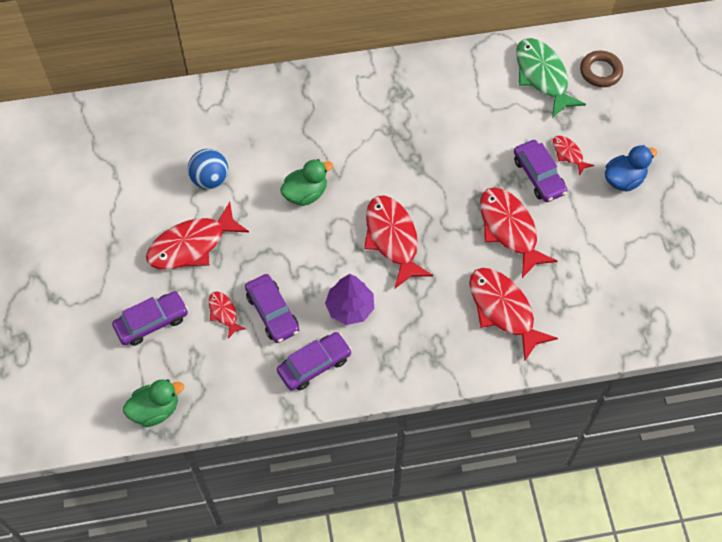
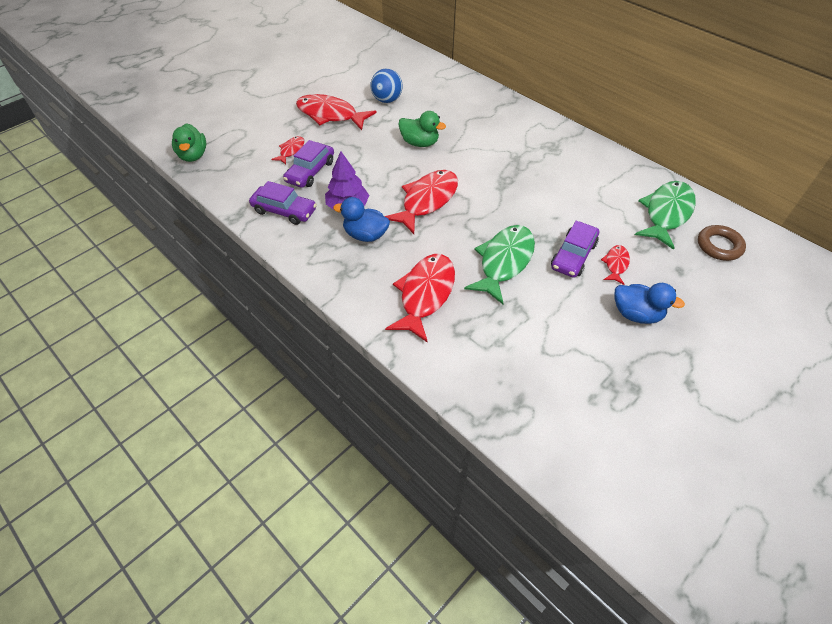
camera: 55 degrees right, 10 degrees down
purple car [112,291,188,346] -> none
green duck [123,379,184,427] -> green duck turned 45 degrees clockwise [172,123,206,162]
red fish [480,187,557,278] -> green fish [464,225,535,304]
none -> blue duck [333,197,390,242]

